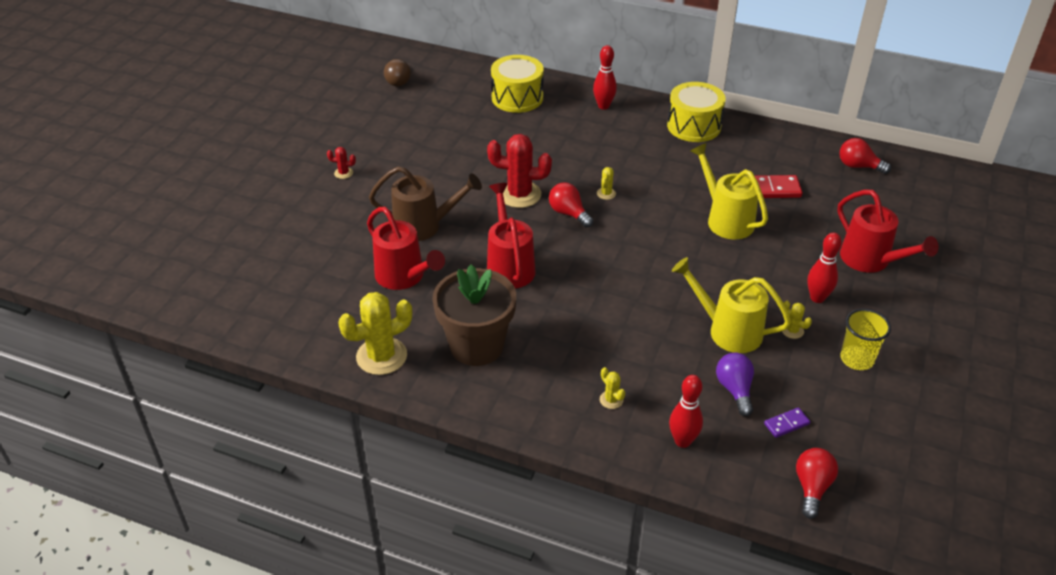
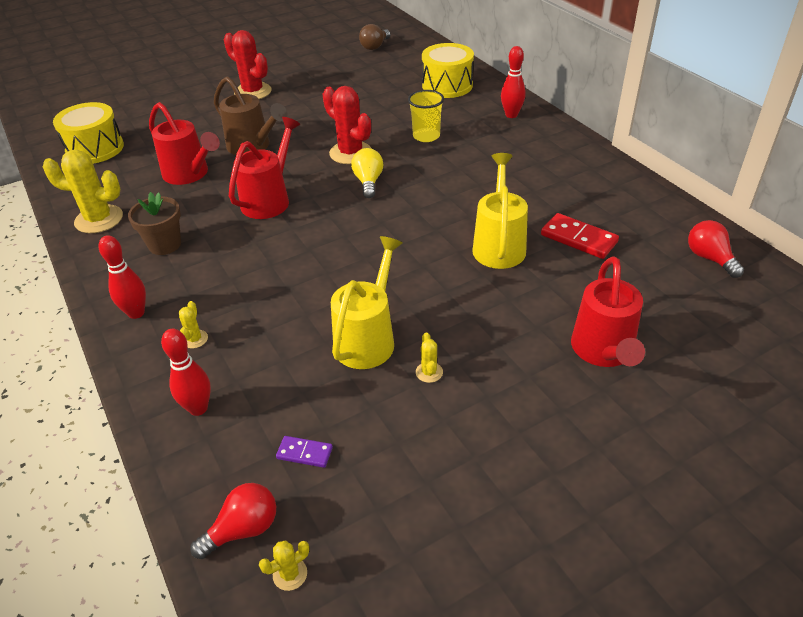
camera: 40 degrees right, 0 degrees up
red cactus [327,147,356,179] -> red cactus [224,30,272,99], size x2.22
red watering can [367,207,445,290] -> red watering can turned 45 degrees counterclockwise [149,102,220,185]
brown flower pot [432,265,516,366] -> brown flower pot [128,192,181,255], size x0.61
red light bulb [549,182,594,228] -> yellow light bulb [351,148,383,198]
yellow cactus [597,167,616,200] -> yellow cactus moved to [259,540,309,591]
yellow drum [667,82,726,142] -> yellow drum moved to [53,102,124,164]
yellow watering can [672,257,791,353] -> yellow watering can turned 45 degrees clockwise [331,236,403,369]
purple light bulb [716,353,754,416] -> none
red bowling pin [807,233,842,303] -> red bowling pin moved to [99,235,146,319]
yellow cup [840,309,891,370] -> yellow cup moved to [408,90,444,142]

